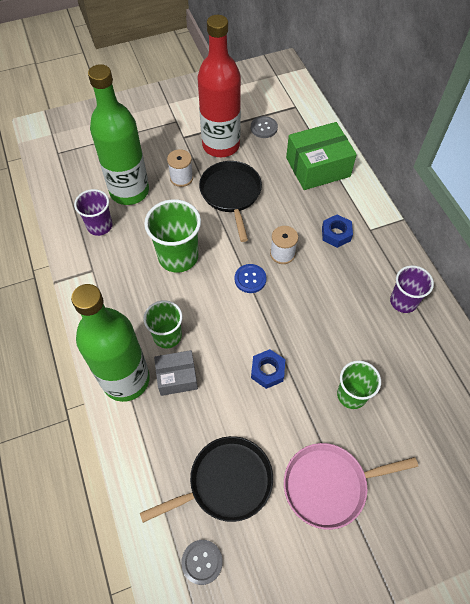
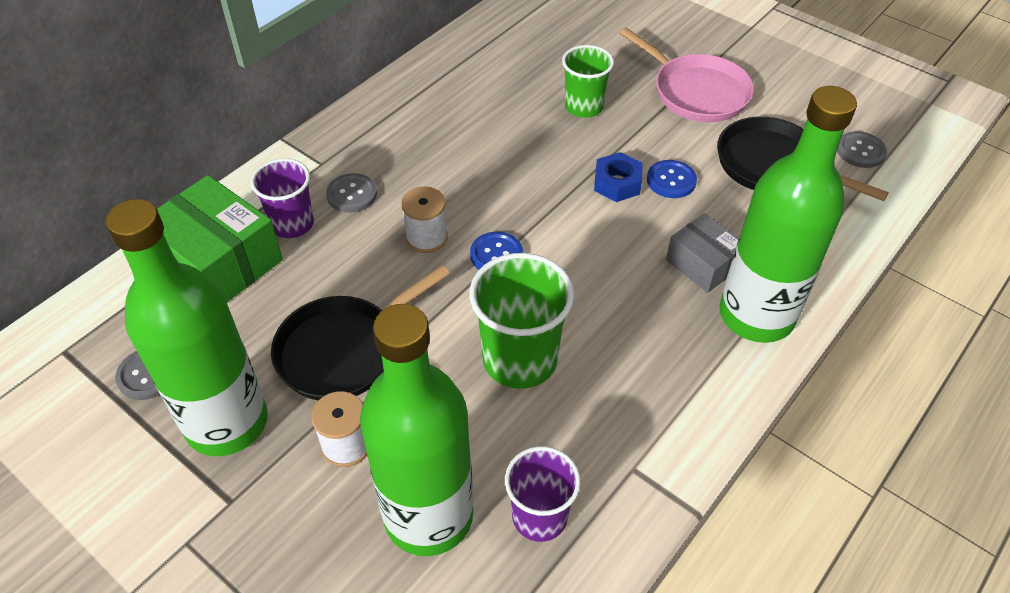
camera: 120 degrees left, 10 degrees down
green cup [143,300,182,348] -> none
red bottle [197,15,241,157] -> green bottle [106,199,268,456]
blue nut [322,215,353,248] -> grey button [326,173,377,213]
purple cup [390,265,434,313] -> purple cup moved to [251,158,314,238]
none -> blue button [647,160,697,198]

